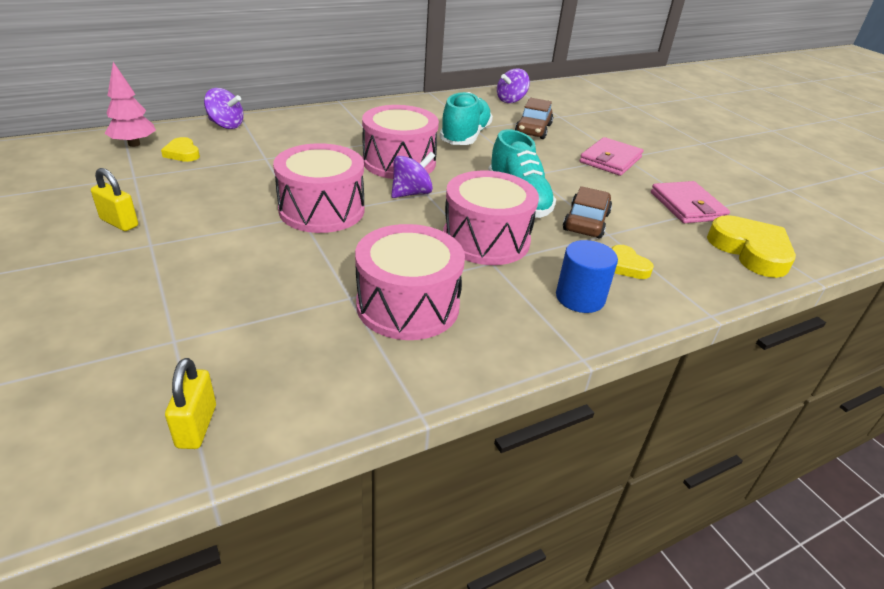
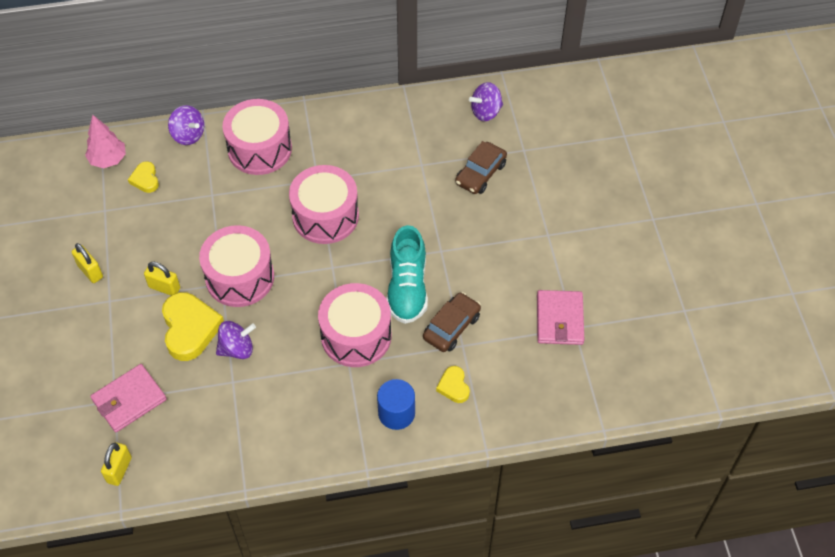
camera: 20 degrees right, 20 degrees up
pink drum [355,224,465,340] -> pink drum moved to [223,99,292,175]
purple spinning top [391,152,435,198] -> purple spinning top moved to [216,321,256,359]
turquoise shoe [440,92,493,145] -> none
pink wallet [580,137,643,176] -> pink wallet moved to [90,364,167,432]
yellow heart [707,215,796,278] -> yellow heart moved to [162,292,224,361]
none -> yellow padlock [144,262,180,295]

